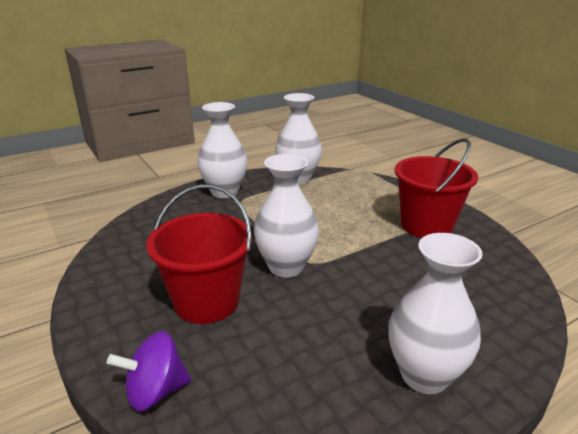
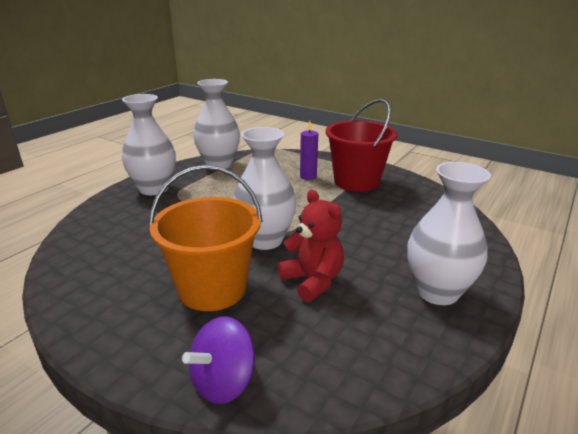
camera: 25 degrees left, 0 degrees up
red bucket [146,184,252,324] -> orange bucket [148,165,263,311]
none -> red teddy bear [277,190,344,302]
none -> purple candle [300,121,318,180]

